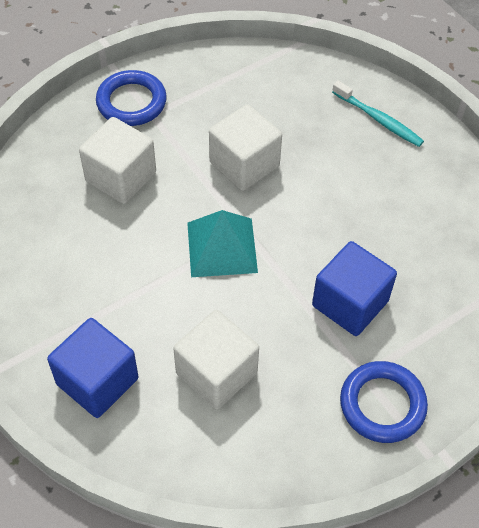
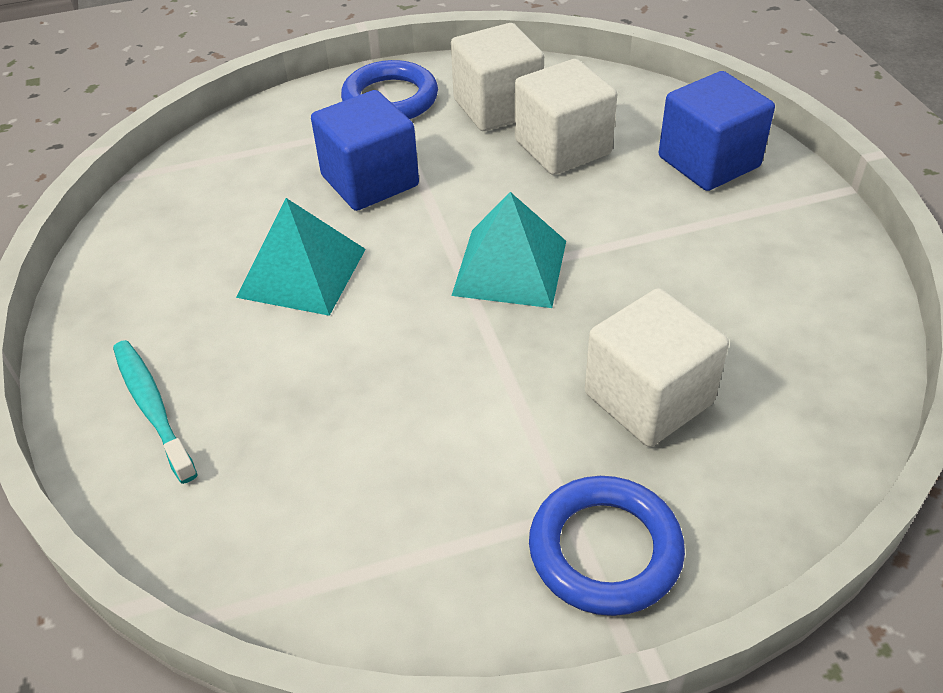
camera: 160 degrees left, 10 degrees down
white cube [209,104,282,191] -> white cube moved to [451,23,544,131]
none -> turquoise pyramid [236,198,366,316]

